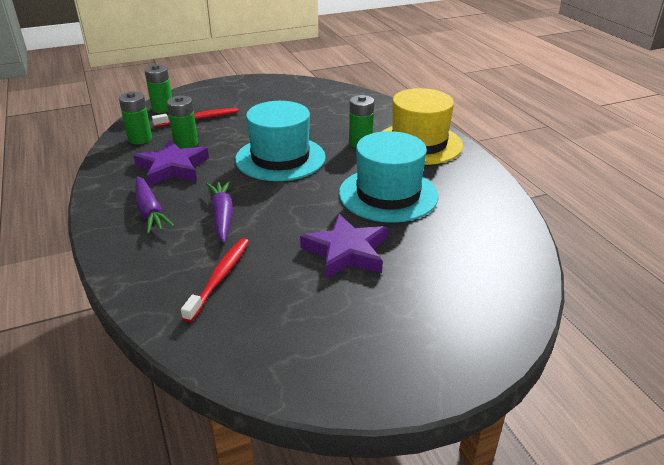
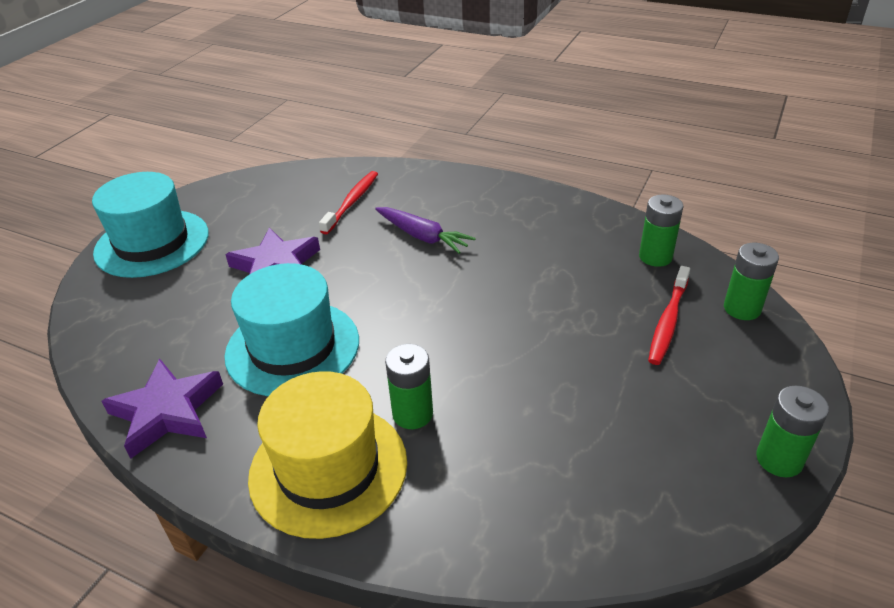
camera: 140 degrees right, 5 degrees up
purple star [133,139,209,186] -> purple star moved to [101,359,223,459]
purple carrot [136,176,175,234] -> none
green battery [167,96,198,149] -> green battery moved to [756,386,829,477]
red toothbrush [181,238,249,322] -> red toothbrush turned 135 degrees counterclockwise [319,171,378,234]
turquoise hat [235,101,326,181] -> turquoise hat moved to [92,172,209,278]

